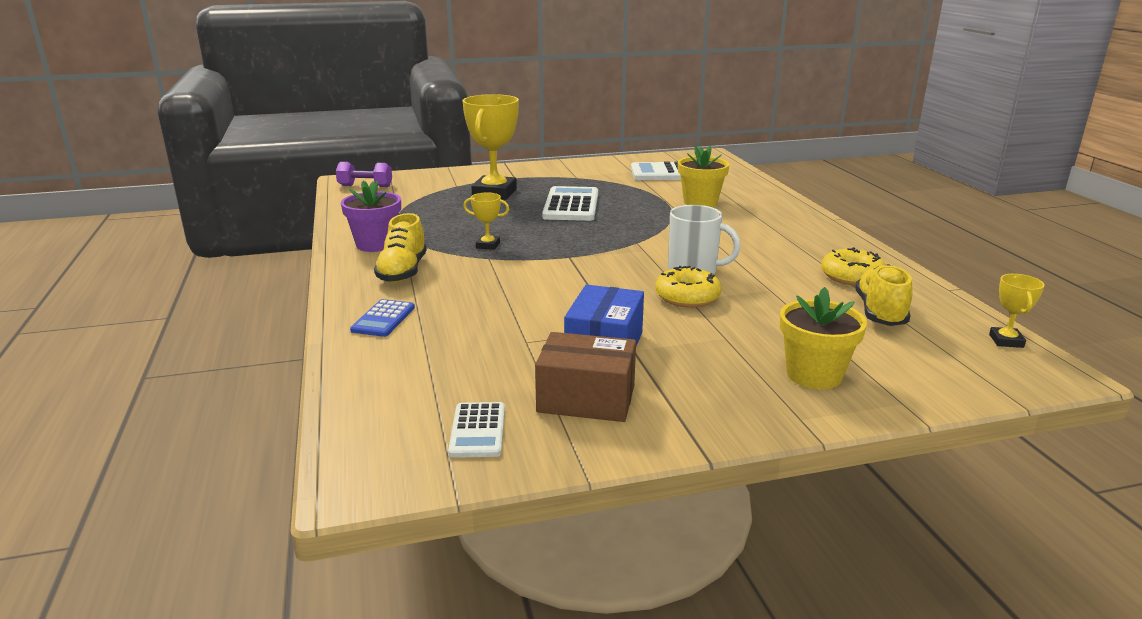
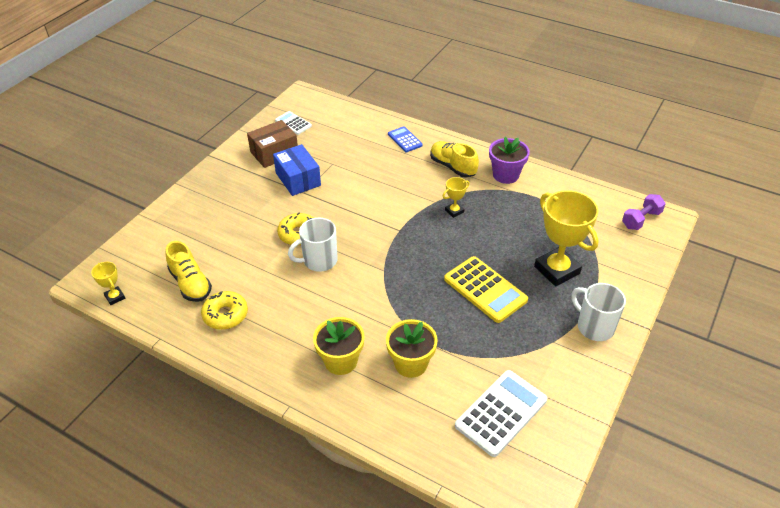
camera: 135 degrees right, 20 degrees up
white calculator [542,186,598,221] -> yellow calculator [444,256,528,323]
yellow flower pot [780,287,867,389] -> yellow flower pot moved to [313,317,365,375]
none -> white mug [571,283,626,341]

